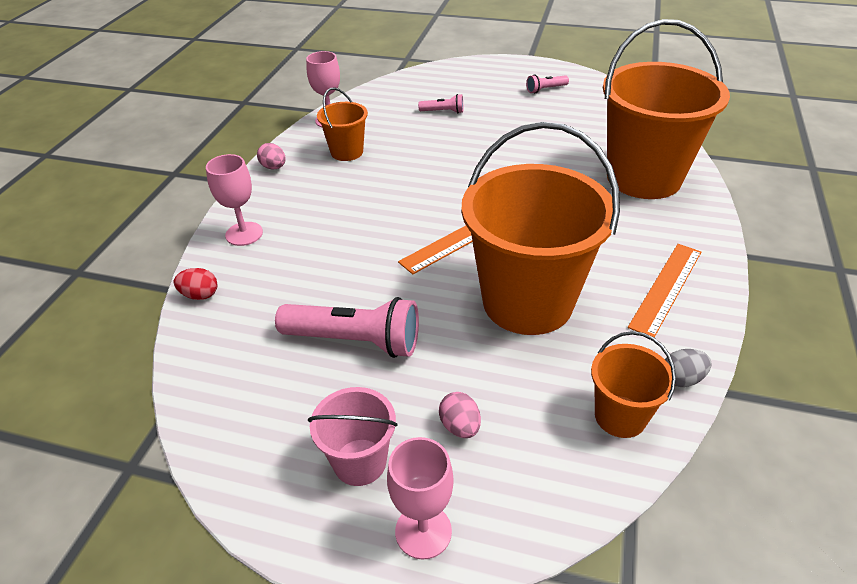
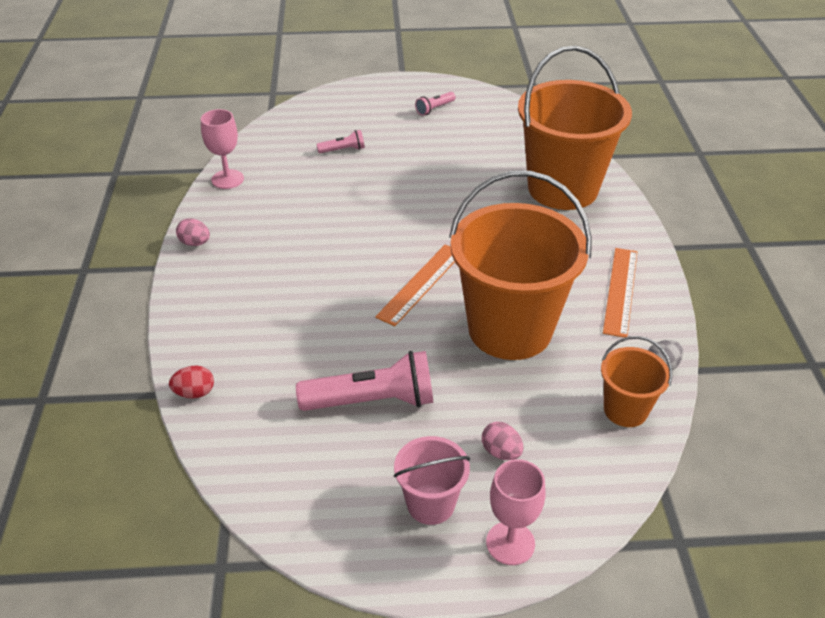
camera: 20 degrees left, 0 degrees up
pink goblet [206,154,263,246] -> none
orange bucket [317,87,368,161] -> none

